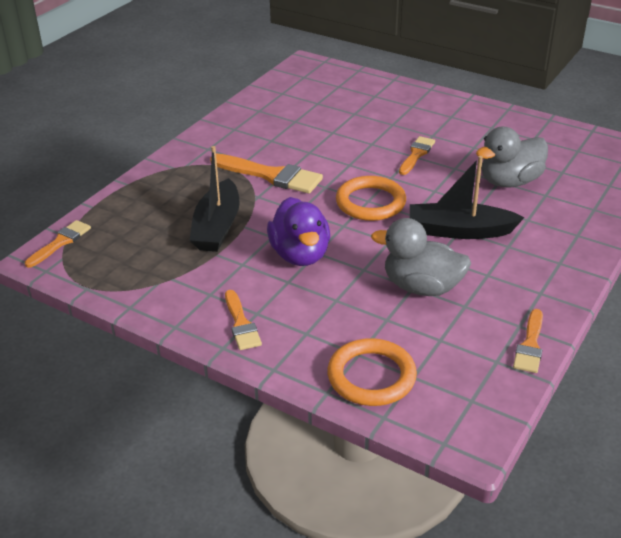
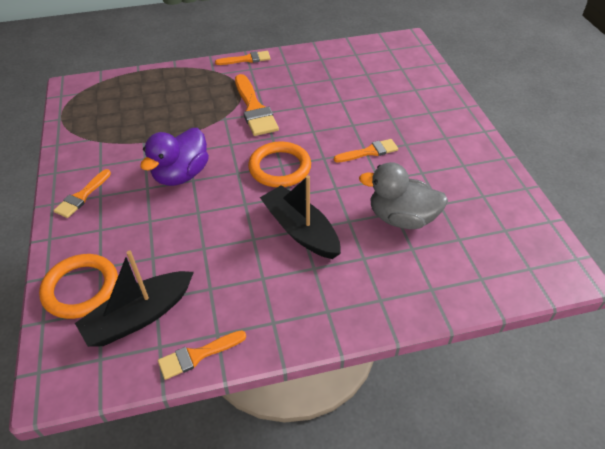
camera: 45 degrees right, 10 degrees up
orange brush [25,220,91,268] -> orange brush moved to [215,51,271,65]
black boat [189,146,240,252] -> black boat moved to [75,251,194,347]
grey duck [371,218,471,296] -> none

